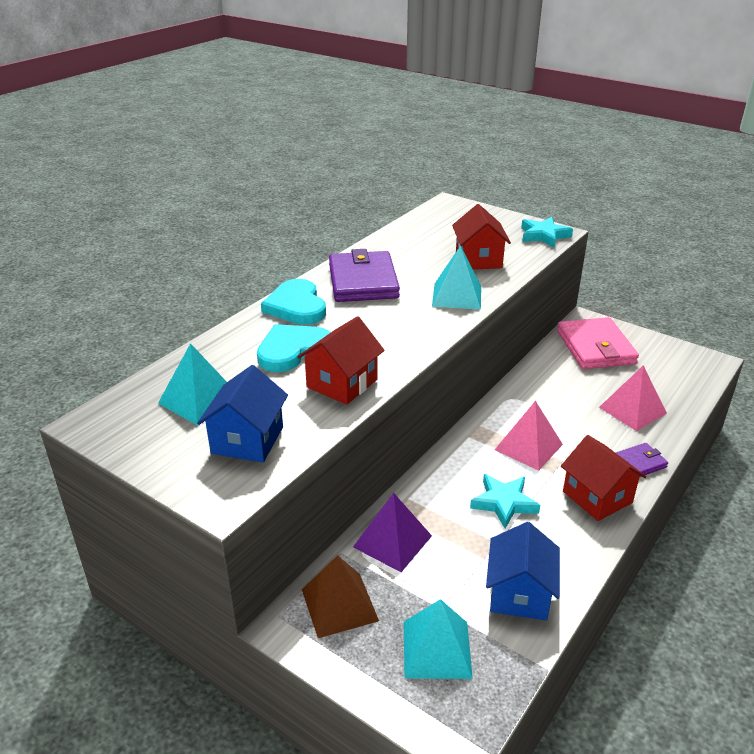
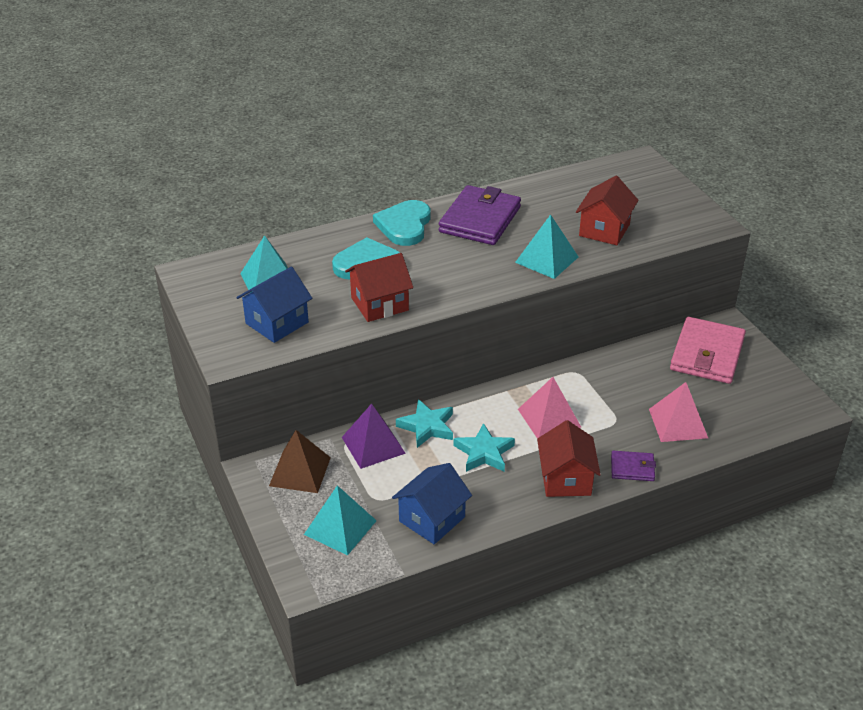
camera: 30 degrees right, 5 degrees up
turquoise star [521,217,573,247] -> turquoise star moved to [396,399,453,448]

